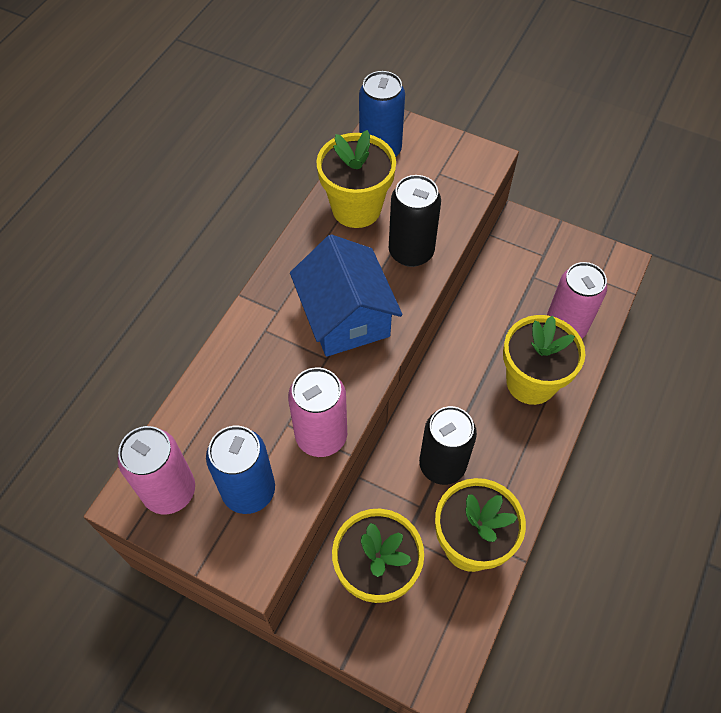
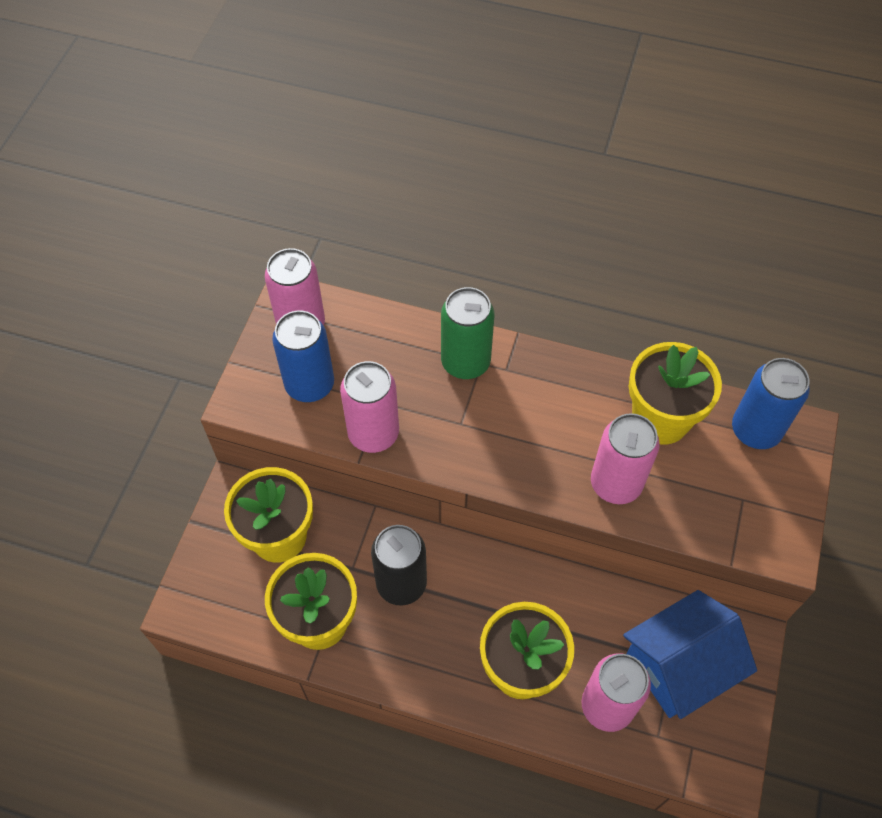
camera: 80 degrees right, 0 degrees up
blue house [290,235,403,357] -> blue house moved to [623,590,757,719]
black can [389,175,441,267] -> pink can [591,413,660,504]
none -> green can [441,287,494,379]

